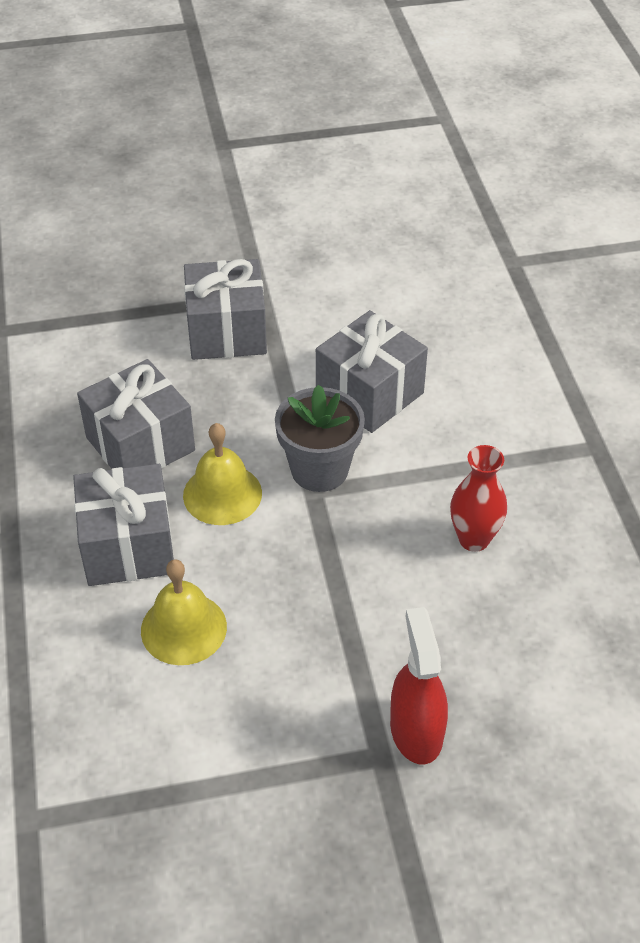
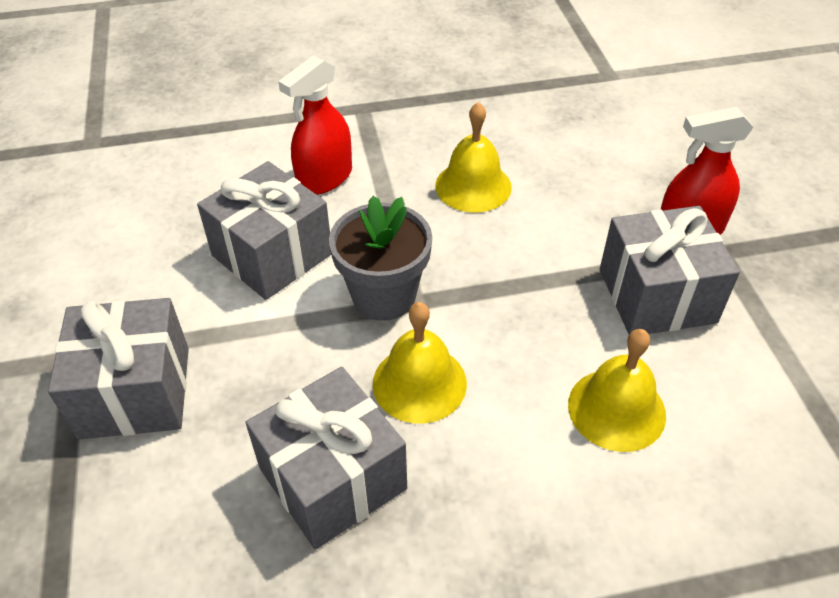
camera: 90 degrees left, 0 degrees up
grey gift [73,464,174,586] -> grey gift moved to [600,206,740,334]
red vase [450,445,507,552] -> yellow bell [435,102,512,213]
none -> red spray bottle [278,55,352,195]

